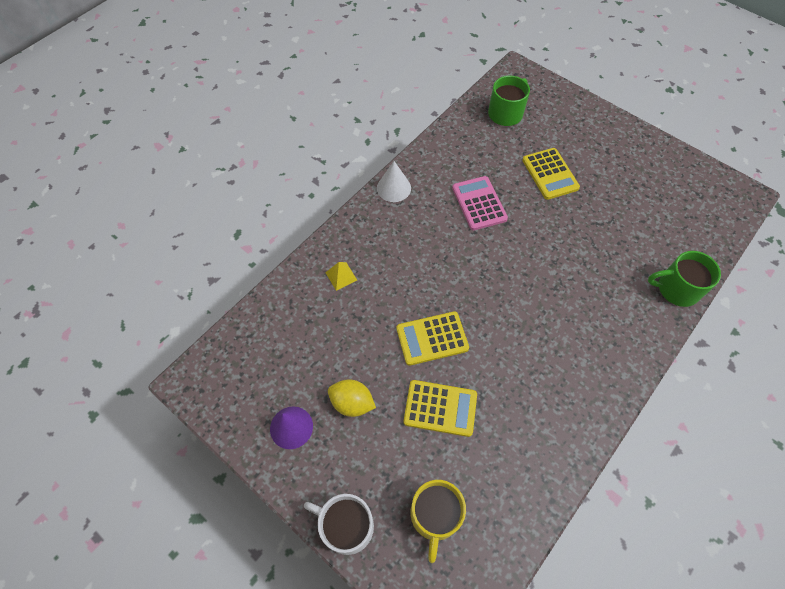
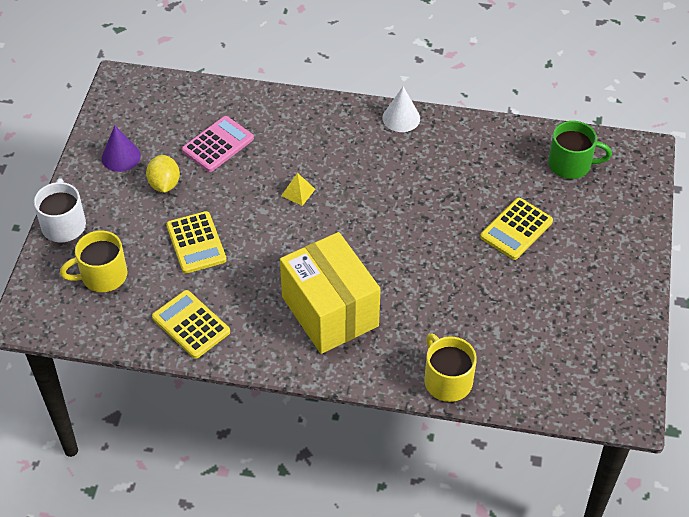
camera: 60 degrees right, 10 degrees down
yellow pyramid [325,262,357,291] -> yellow pyramid moved to [281,173,315,206]
yellow calculator [397,311,469,366] -> yellow calculator moved to [152,290,230,359]
pink calculator [452,176,508,230] -> pink calculator moved to [182,116,254,172]
green mug [648,251,721,307] -> yellow mug [424,333,477,402]
none -> yellow box [280,232,381,354]

